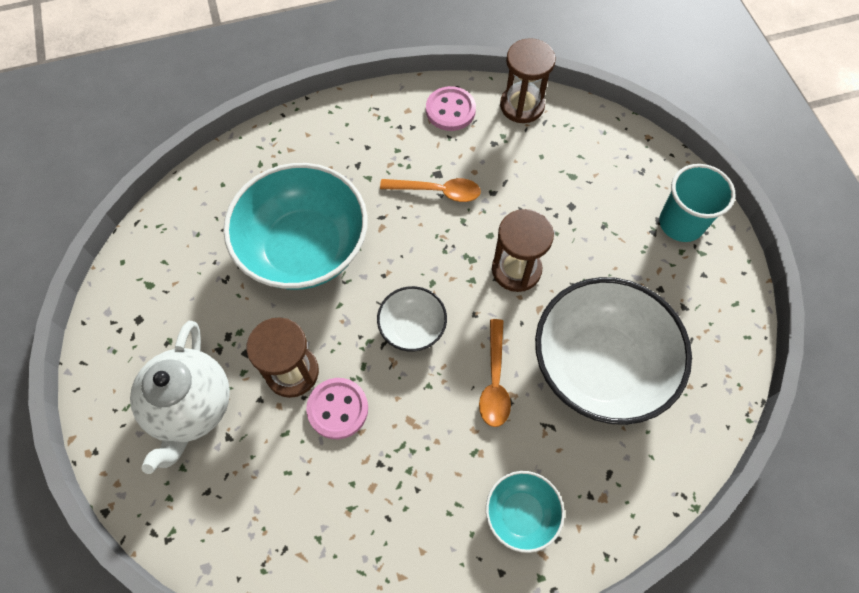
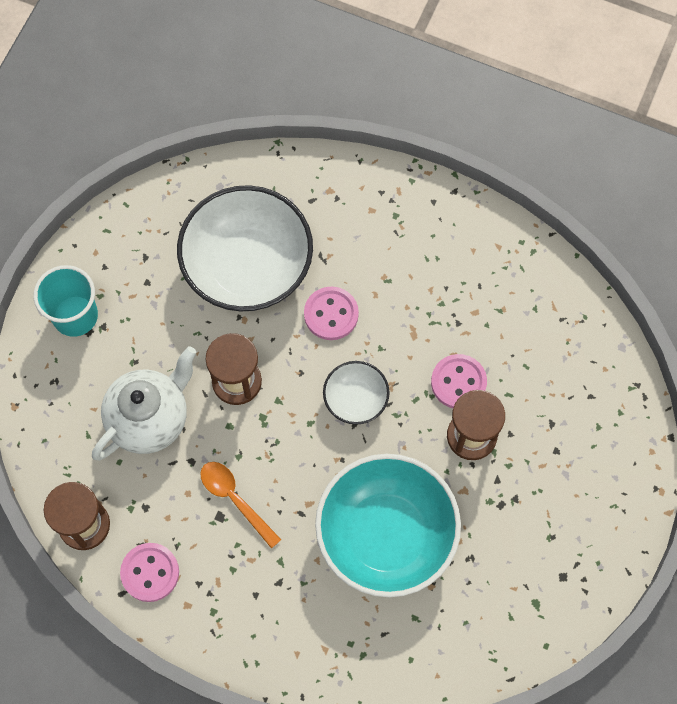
camera: 140 degrees left, 5 degrees up
white teapot [130,321,230,474] -> white teapot moved to [92,346,196,461]
orange spoon [479,319,511,427] -> pink button [304,287,359,340]
turquoise bowl [486,471,565,553] -> none

